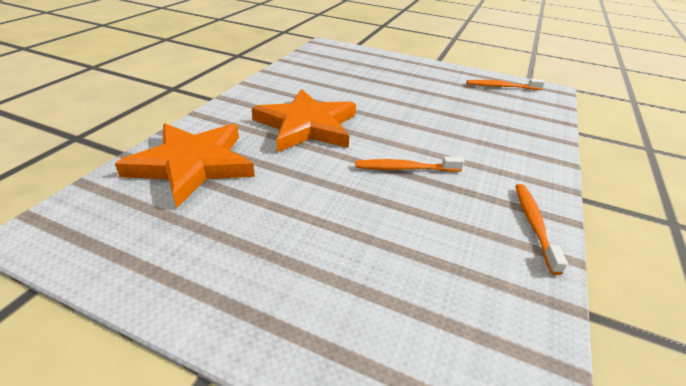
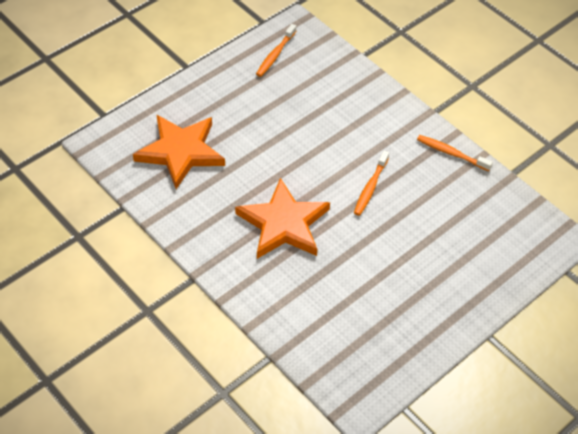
camera: 65 degrees left, 15 degrees up
orange star [115,123,255,207] -> orange star moved to [133,115,225,189]

